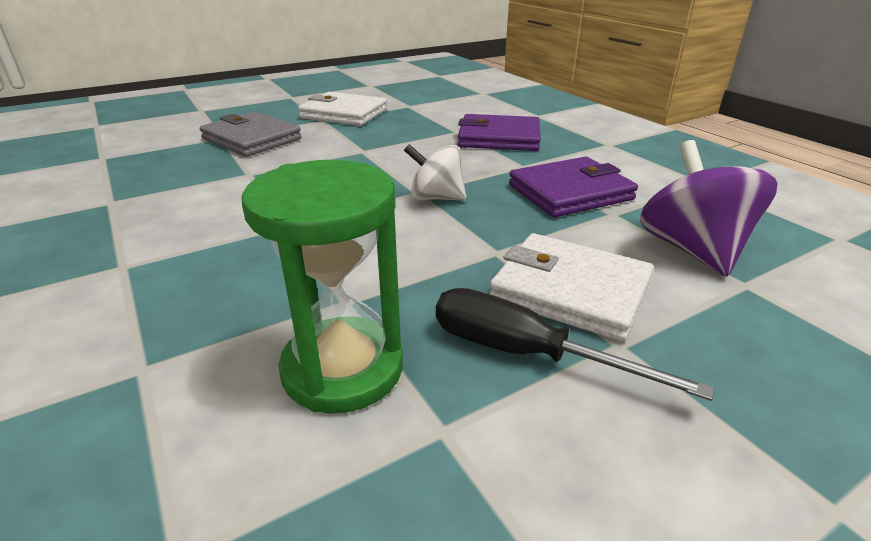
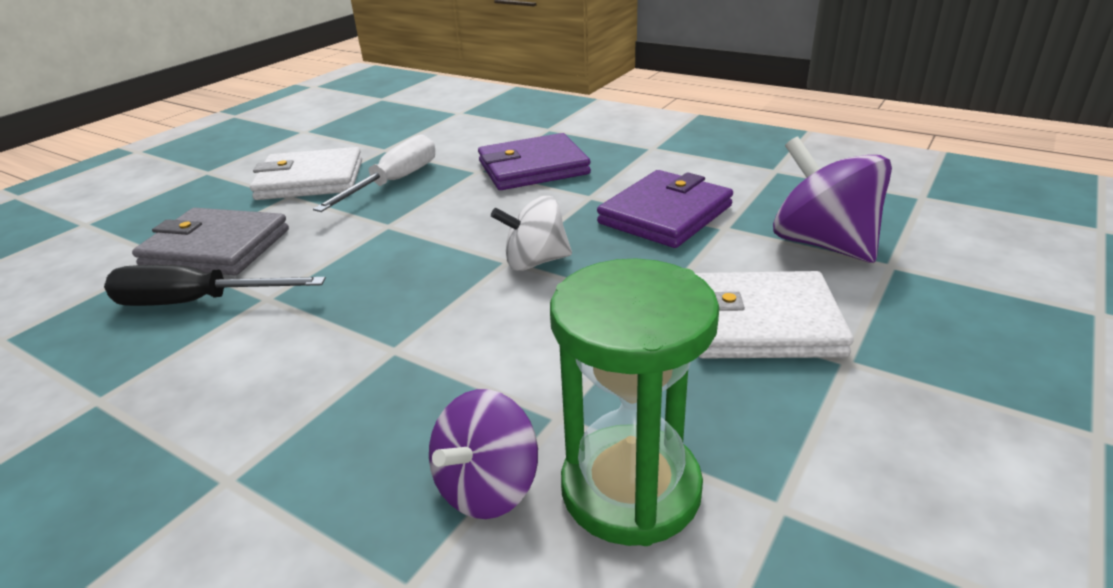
camera: 25 degrees left, 0 degrees up
black screwdriver [436,288,714,401] -> black screwdriver moved to [104,265,326,306]
none -> white screwdriver [313,135,435,212]
none -> purple spinning top [429,389,538,519]

